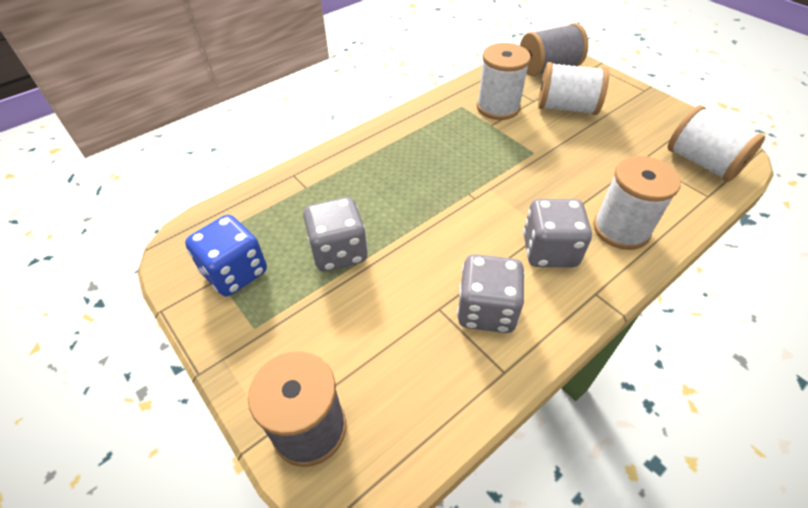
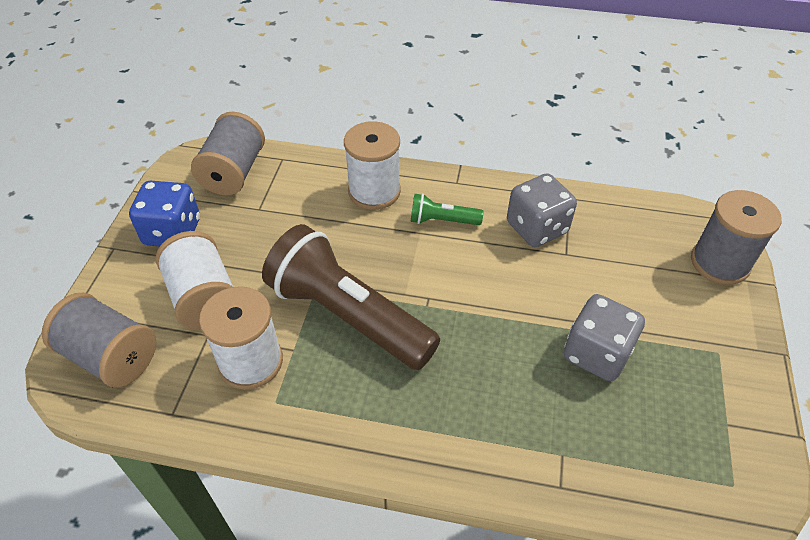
camera: 130 degrees left, 0 degrees up
blue dice [185,215,267,296] -> blue dice moved to [129,181,200,246]
grey dice [523,199,592,267] -> green flashlight [411,193,483,225]
white spool [668,105,765,182] -> grey spool [191,112,265,196]
none -> brown flashlight [262,224,440,370]

